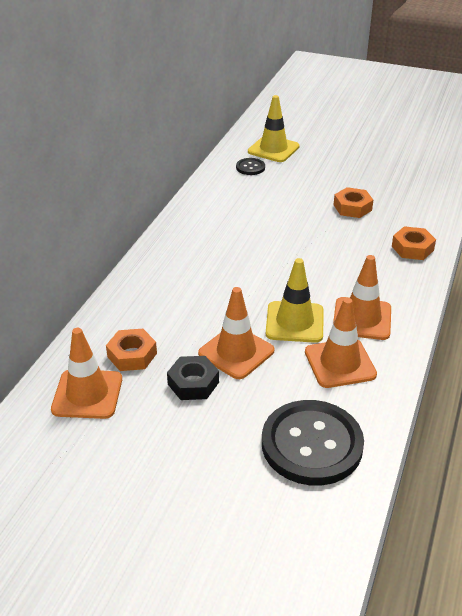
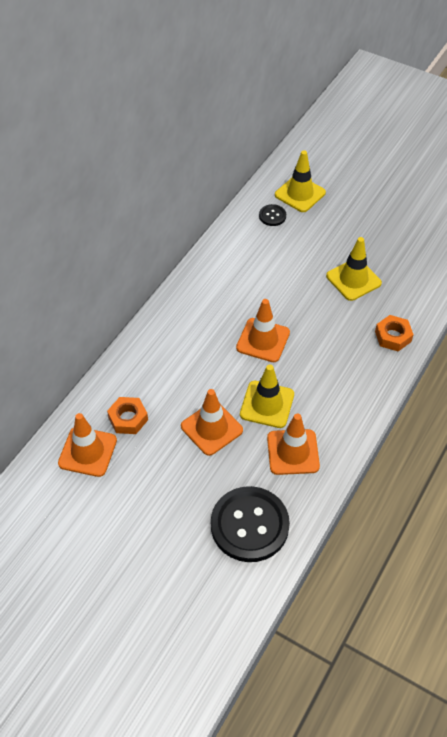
camera: 10 degrees right, 15 degrees up
black nut [167,356,219,400] -> none
orange traffic cone [333,255,391,340] -> orange traffic cone moved to [236,299,290,362]
orange nut [334,187,373,218] -> yellow traffic cone [326,237,382,301]

